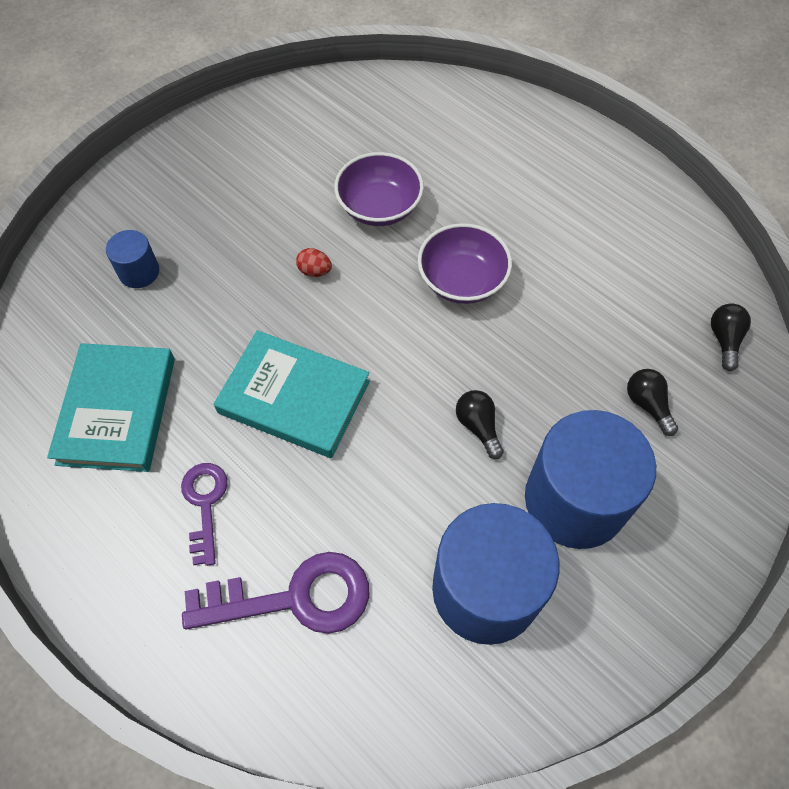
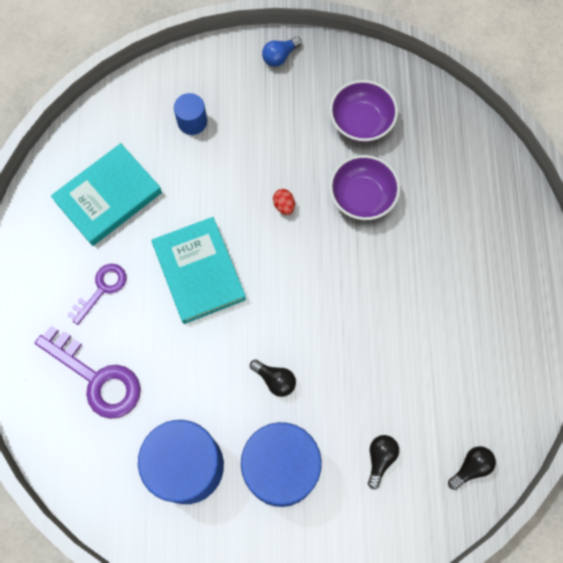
camera: 45 degrees right, 10 degrees up
purple bowl [418,223,512,304] -> purple bowl moved to [330,80,398,142]
black light bulb [456,390,504,459] -> black light bulb turned 105 degrees clockwise [250,359,296,397]
none -> blue light bulb [262,37,302,67]

